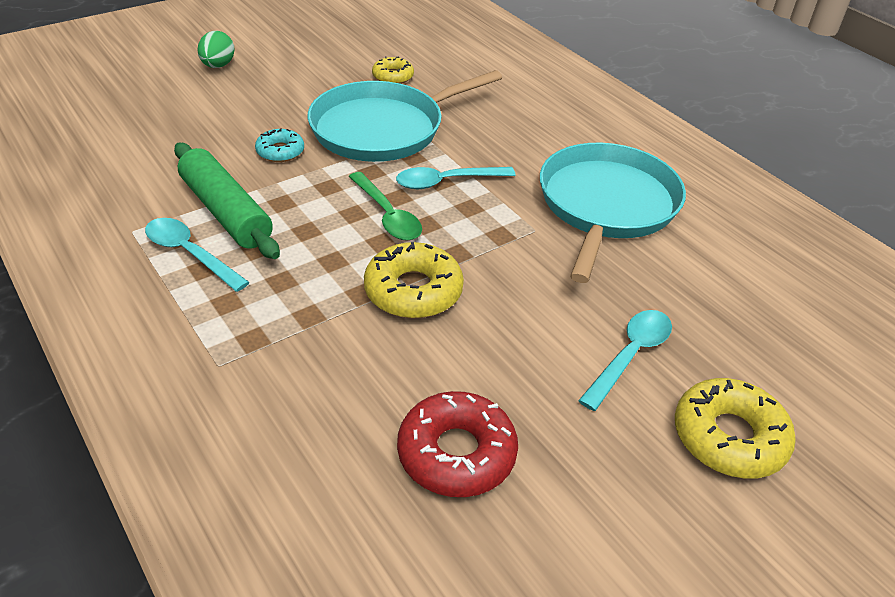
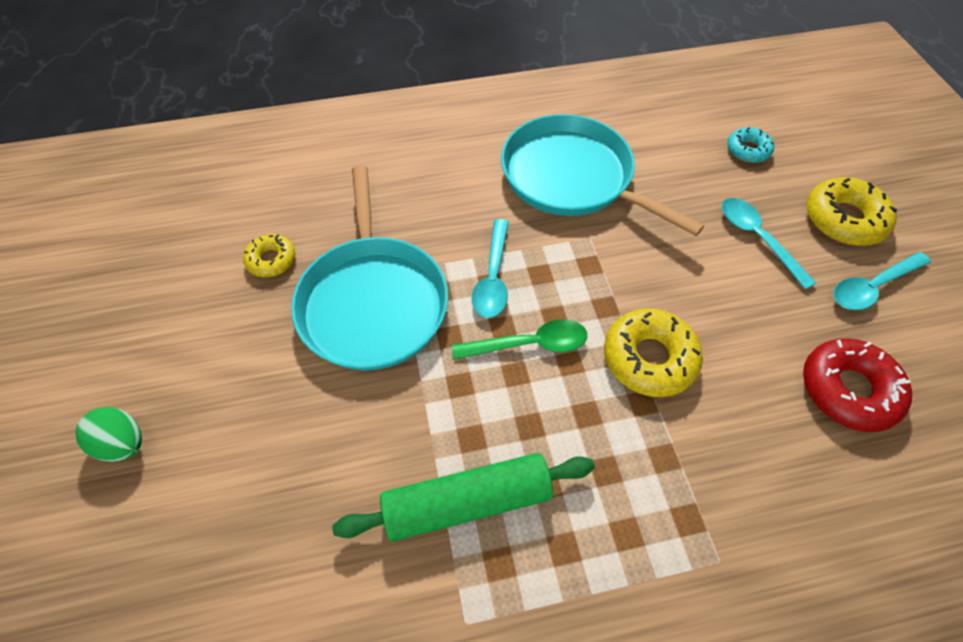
camera: 65 degrees left, 15 degrees up
turquoise spoon [145,218,250,292] -> turquoise spoon moved to [833,252,931,310]
turquoise donut [255,128,304,162] -> turquoise donut moved to [727,127,774,163]

